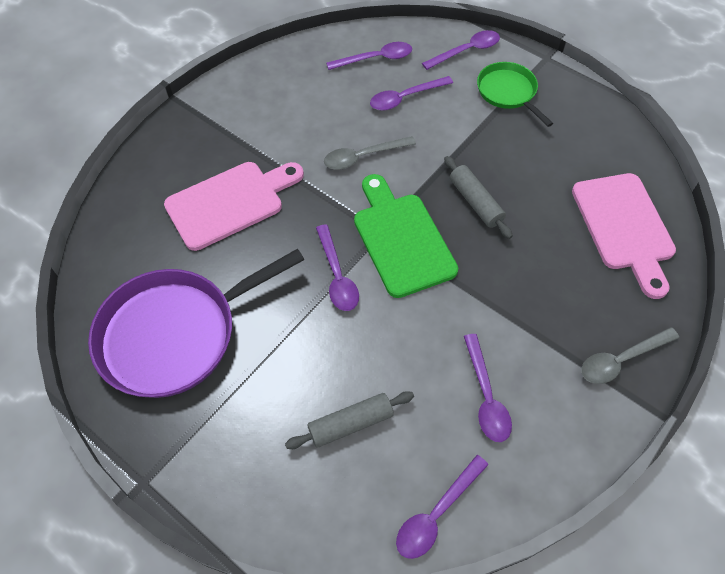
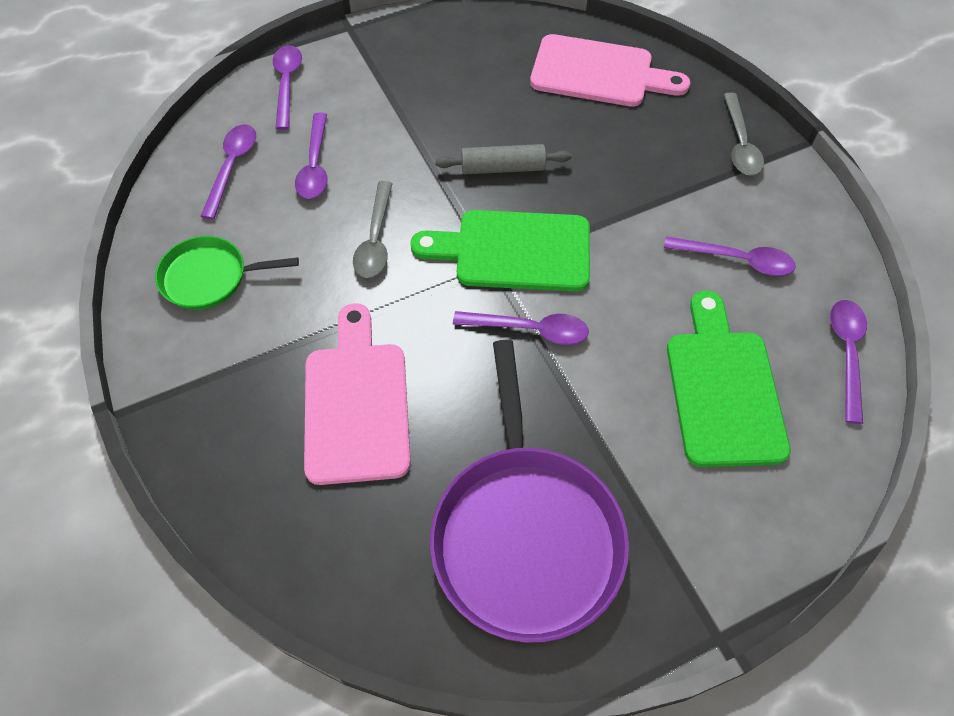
camera: 65 degrees left, 0 degrees up
grey rolling pin [285,391,414,449] -> green cutting board [667,290,791,467]
purple spoon [396,455,489,559] -> purple spoon turned 150 degrees counterclockwise [830,300,867,424]
green pan [477,62,553,127] -> green pan moved to [155,236,299,310]

